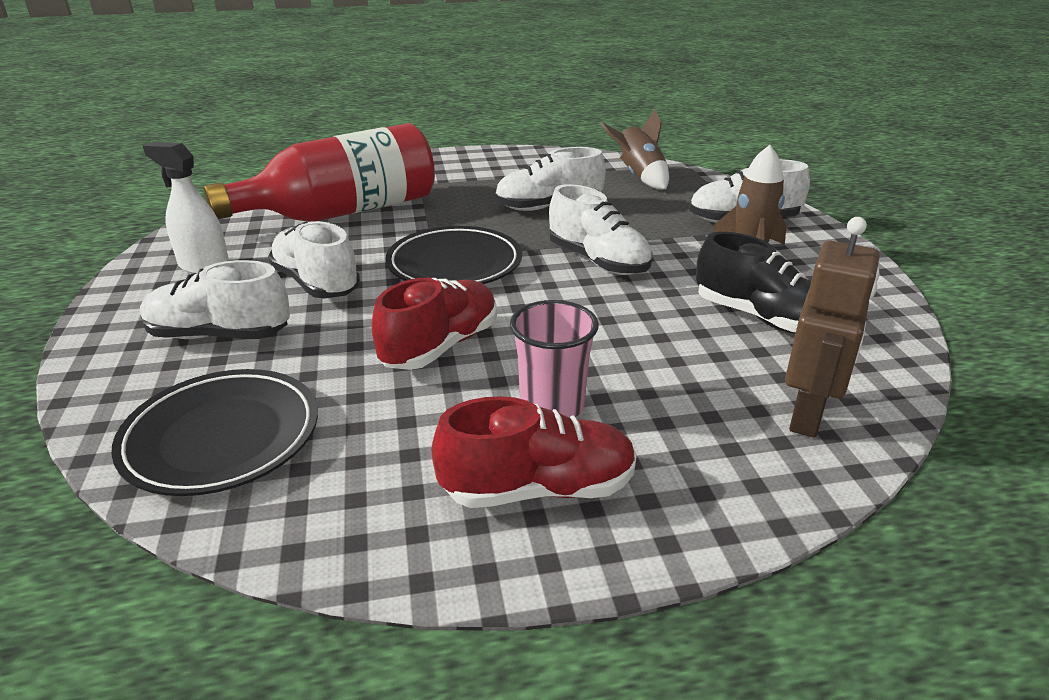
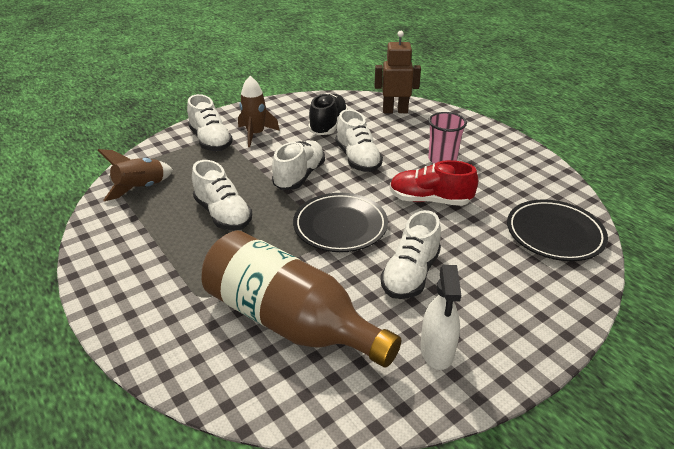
camera: 115 degrees left, 5 degrees up
white shoe [140,260,290,339] -> white shoe moved to [336,109,383,172]
red bottle [203,123,435,222] -> brown bottle [202,230,401,367]
red shoe [431,396,637,508] -> none

